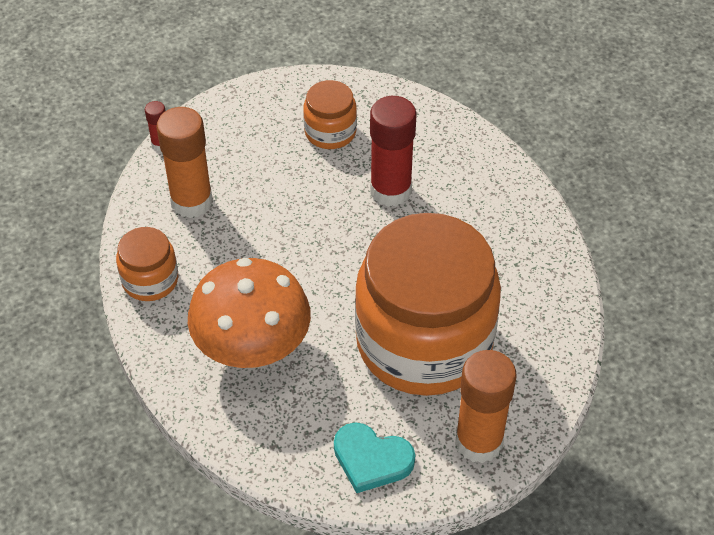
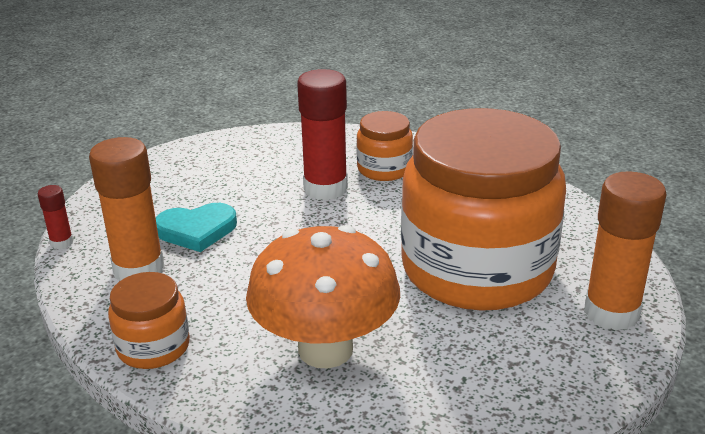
camera: 35 degrees left, 20 degrees down
orange jar [303,80,357,149] -> orange jar moved to [357,111,413,181]
turquoise heart [334,423,415,493] -> turquoise heart moved to [156,203,237,252]

